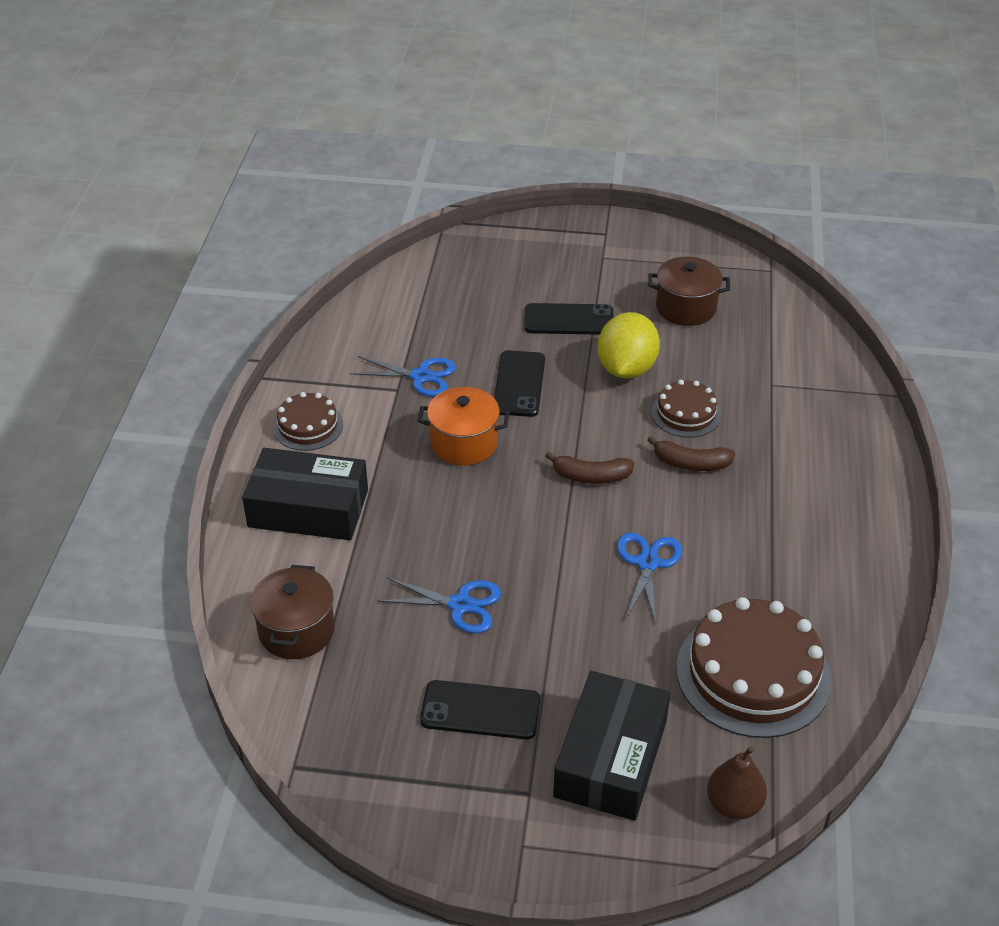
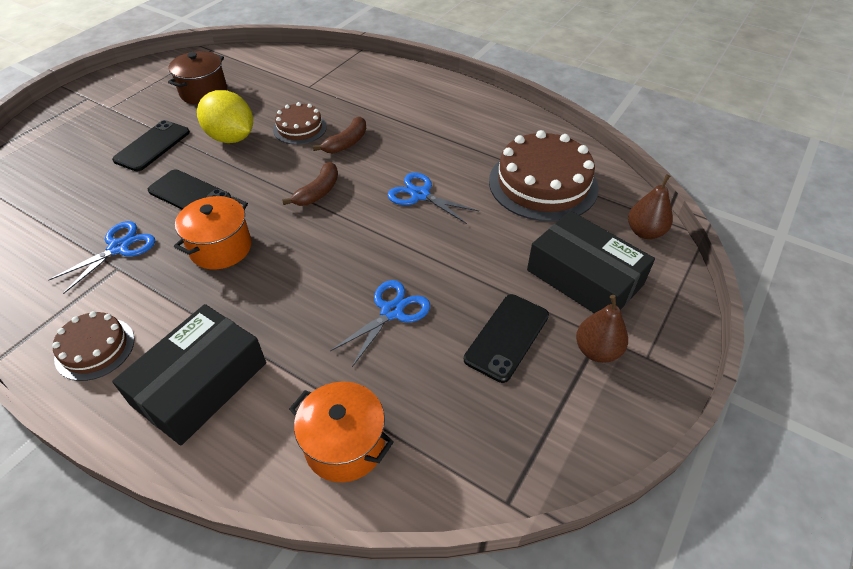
camera: 65 degrees left, 5 degrees up
brown pot [250,565,335,659] -> orange pot [289,381,394,482]
none -> brown pear [576,295,628,363]

